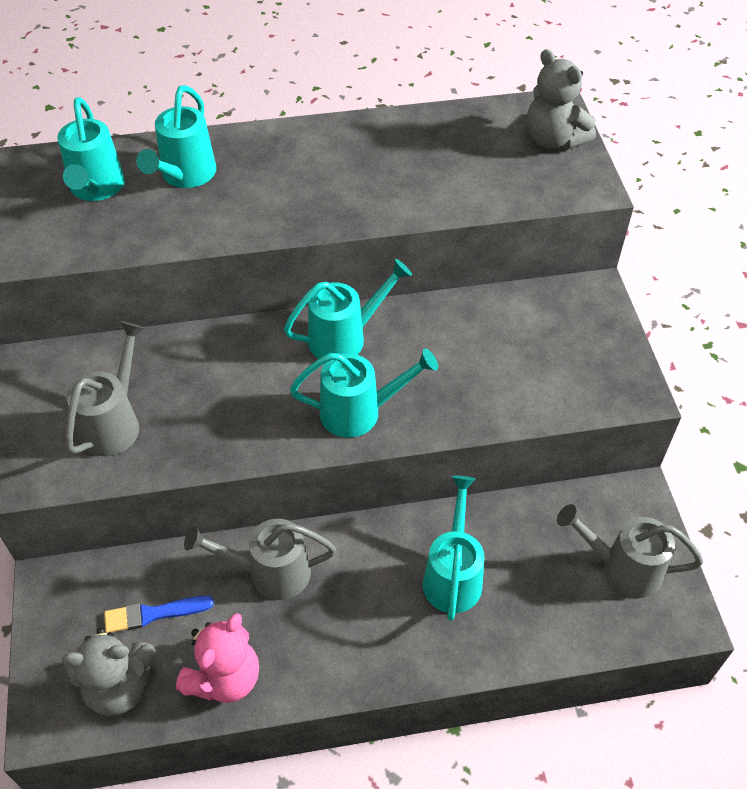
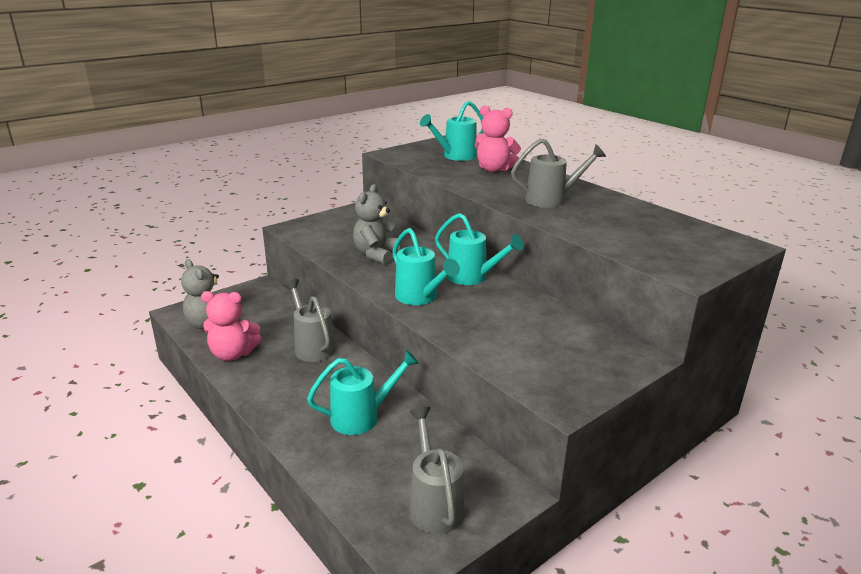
camera: 60 degrees right, 25 degrees down
grey watering can [65,322,145,456] -> grey watering can moved to [511,138,606,208]
blue brush [104,596,214,633] -> none
turquoise watering can [136,85,216,188] -> pink teddy bear [475,105,521,172]
grey teddy bear [527,49,596,150] -> grey teddy bear moved to [353,184,401,265]

